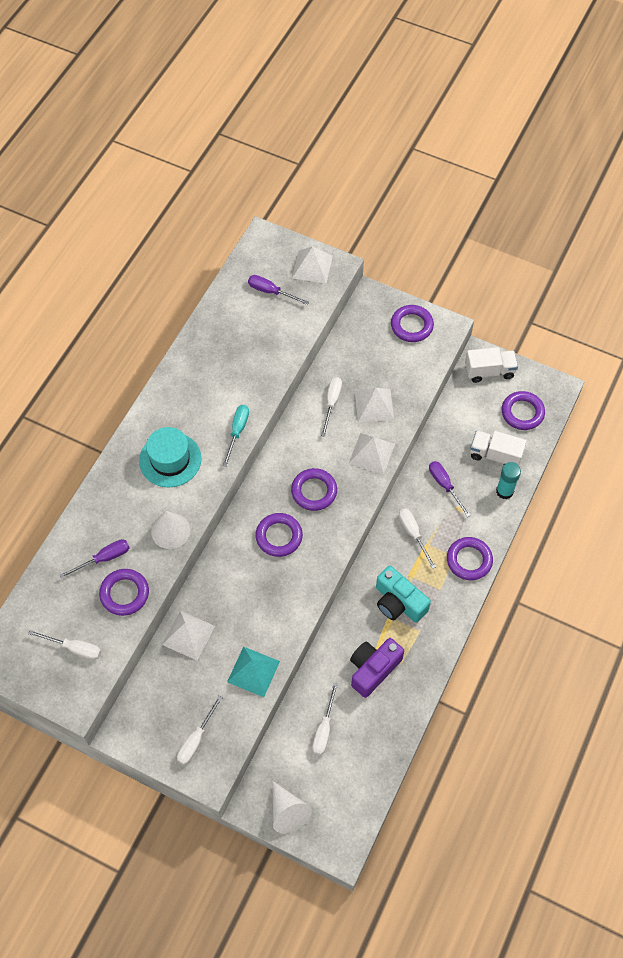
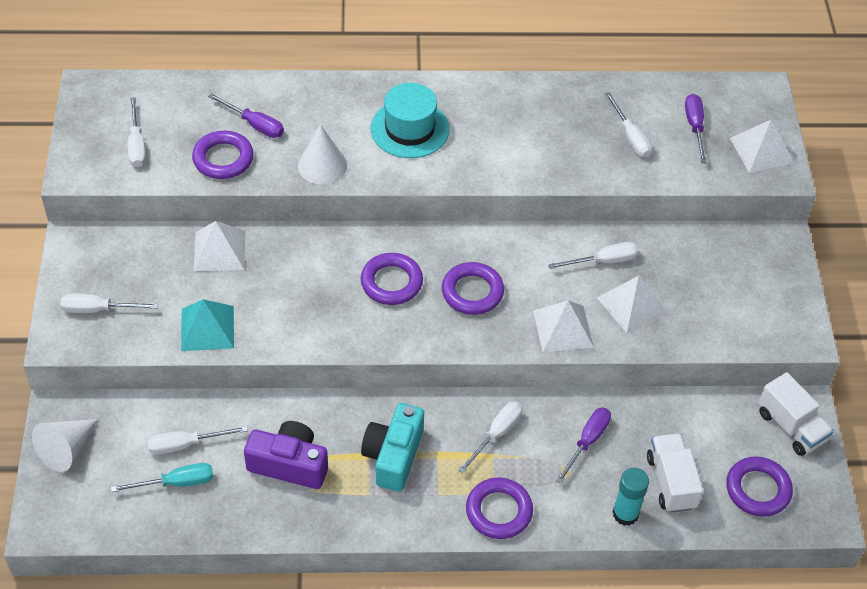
camera: 60 degrees right, 10 degrees down
turquoise screwdriver [223,405,249,467] -> turquoise screwdriver moved to [111,463,213,492]
purple ring [391,305,434,342] -> none
none -> white screwdriver [605,92,652,158]

